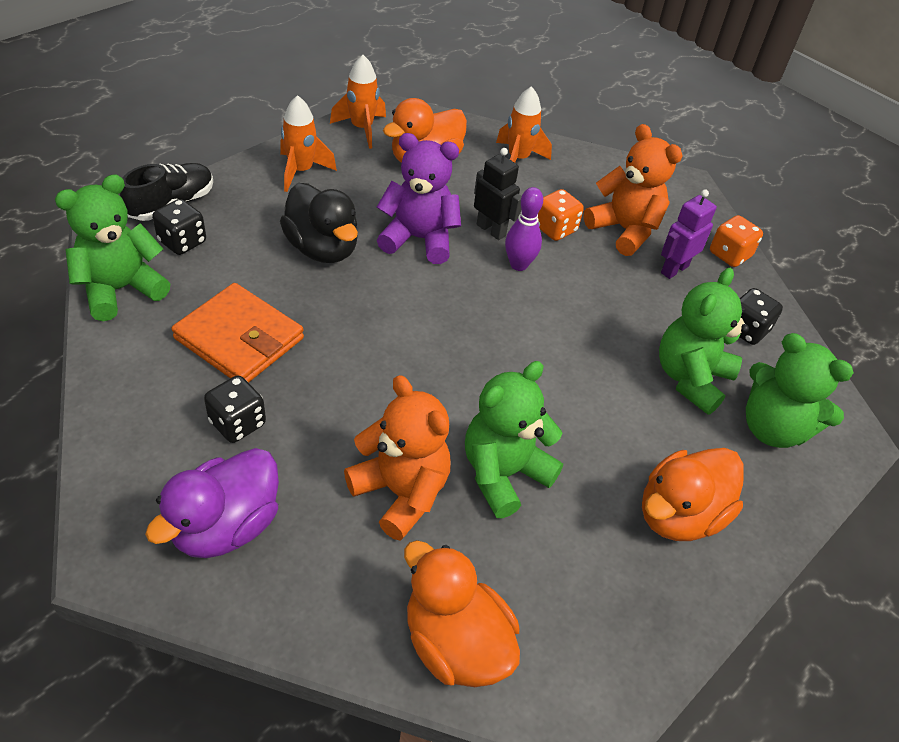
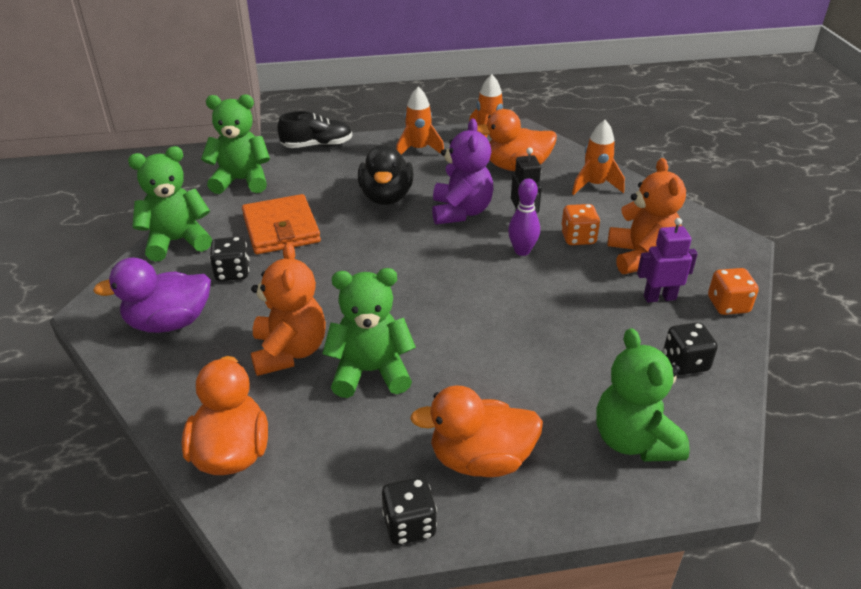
camera: 40 degrees right, 10 degrees down
black dice [152,199,206,255] -> black dice moved to [382,477,437,545]
purple teddy bear [377,133,461,264] -> purple teddy bear turned 45 degrees clockwise [432,119,494,225]
green teddy bear [659,268,749,415] -> green teddy bear moved to [128,146,212,262]

